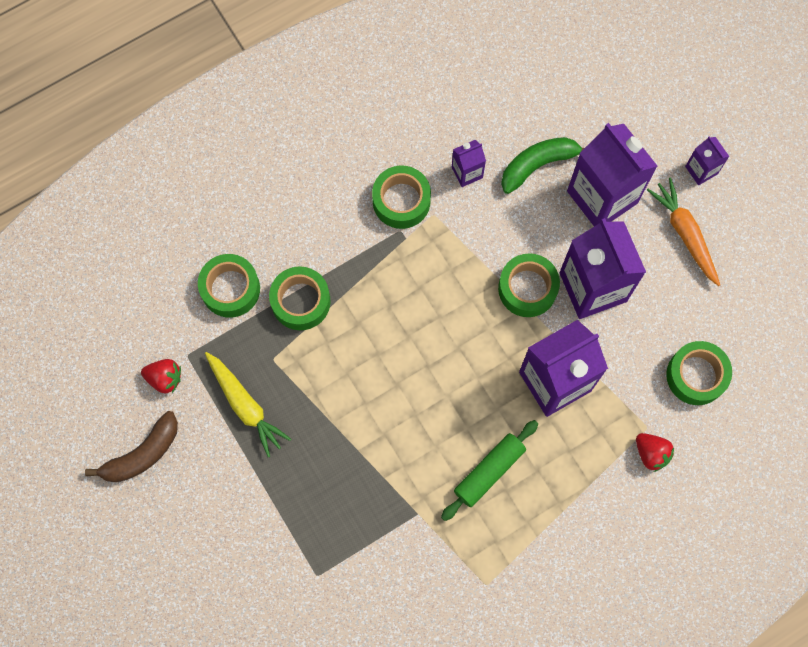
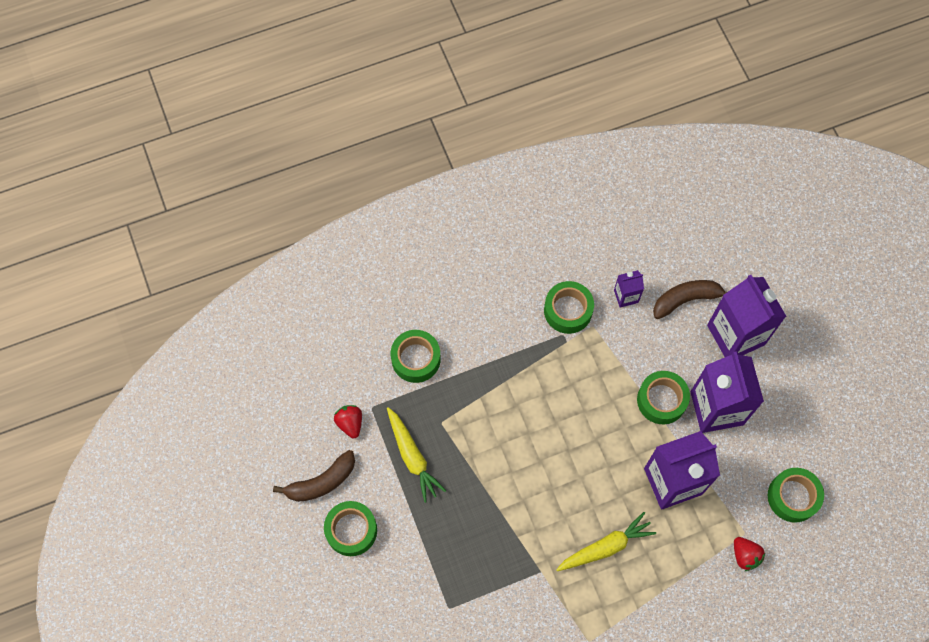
camera: 10 degrees right, 5 degrees down
red strawberry [141,359,181,394] -> red strawberry turned 135 degrees counterclockwise [334,405,362,438]
green tape [269,266,331,330] -> green tape moved to [324,501,377,556]
green rolling pin [441,420,538,521] -> yellow carrot [556,512,656,571]
green banana [501,137,584,194] -> brown banana [653,280,727,319]
orange carrot [647,177,720,286] -> none
purple carton [685,136,729,185] -> none

